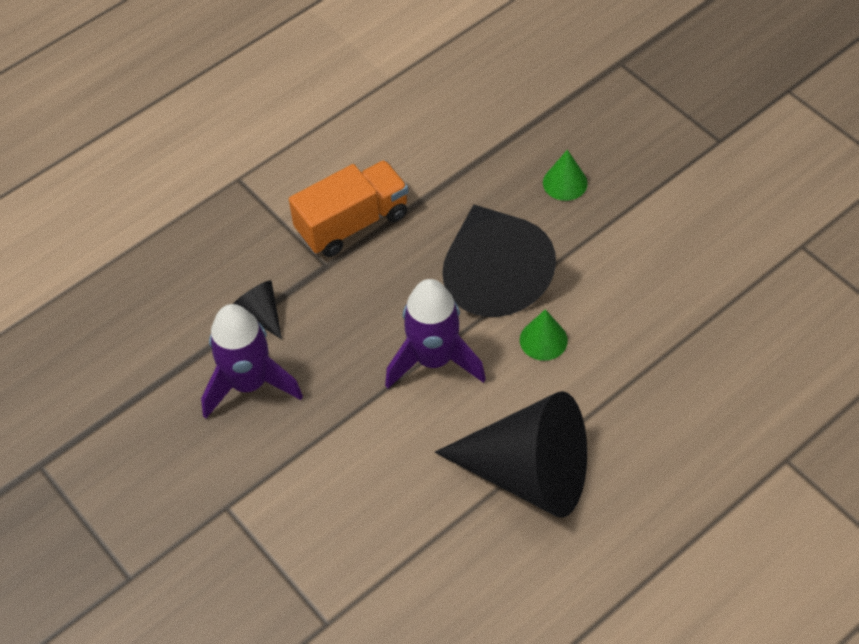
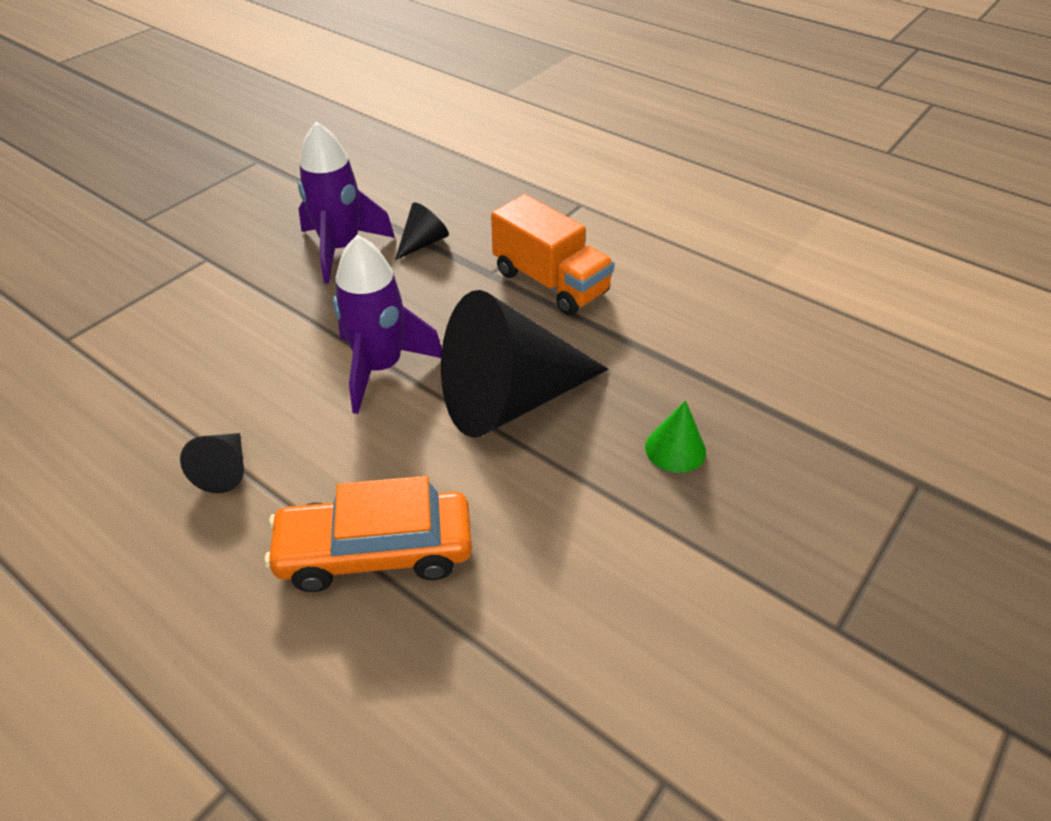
camera: 75 degrees right, 10 degrees down
black cone [435,391,587,518] -> black cone [180,433,244,493], size x0.42
green cone [520,309,568,361] -> none
none -> orange car [265,476,472,592]

